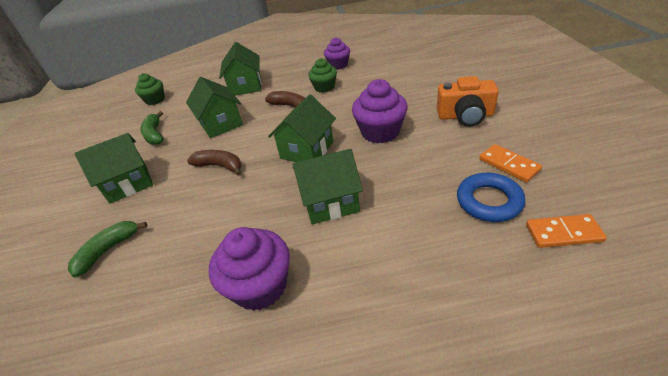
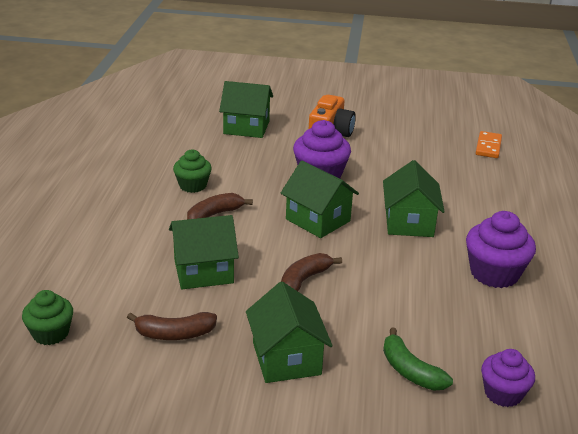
camera: 80 degrees left, 10 degrees down
green banana [141,111,164,145] -> brown banana [127,312,217,340]
green house [219,42,261,96] -> green house moved to [219,81,273,138]
purple cupcake [324,37,350,70] -> purple cupcake moved to [481,349,535,407]
blue ring [457,173,525,222] -> none
orange domino [479,144,542,182] -> none

